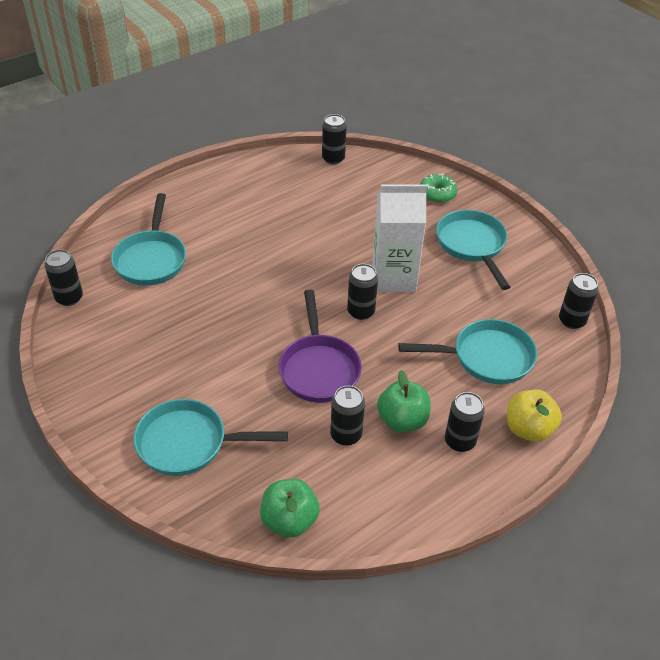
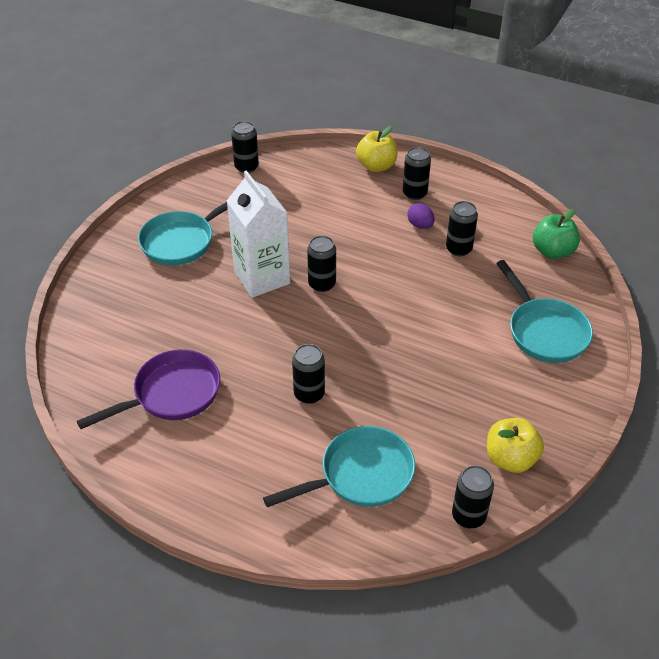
camera: 115 degrees left, 0 degrees up
purple pan [279,290,362,403] -> purple pan moved to [77,349,220,429]
black can [322,114,347,164] -> black can moved to [292,344,325,404]
green apple [377,370,430,432] -> purple egg [407,203,435,229]
turquoise pan [398,319,537,384] -> none
green donut [420,174,458,203] -> none
none -> yellow apple [487,418,544,473]

